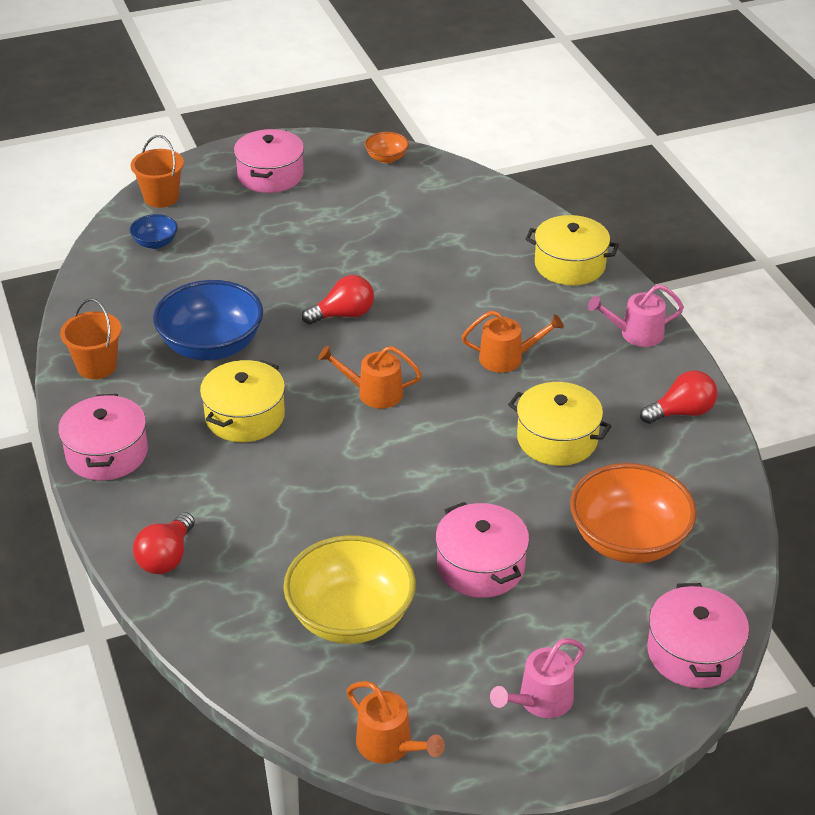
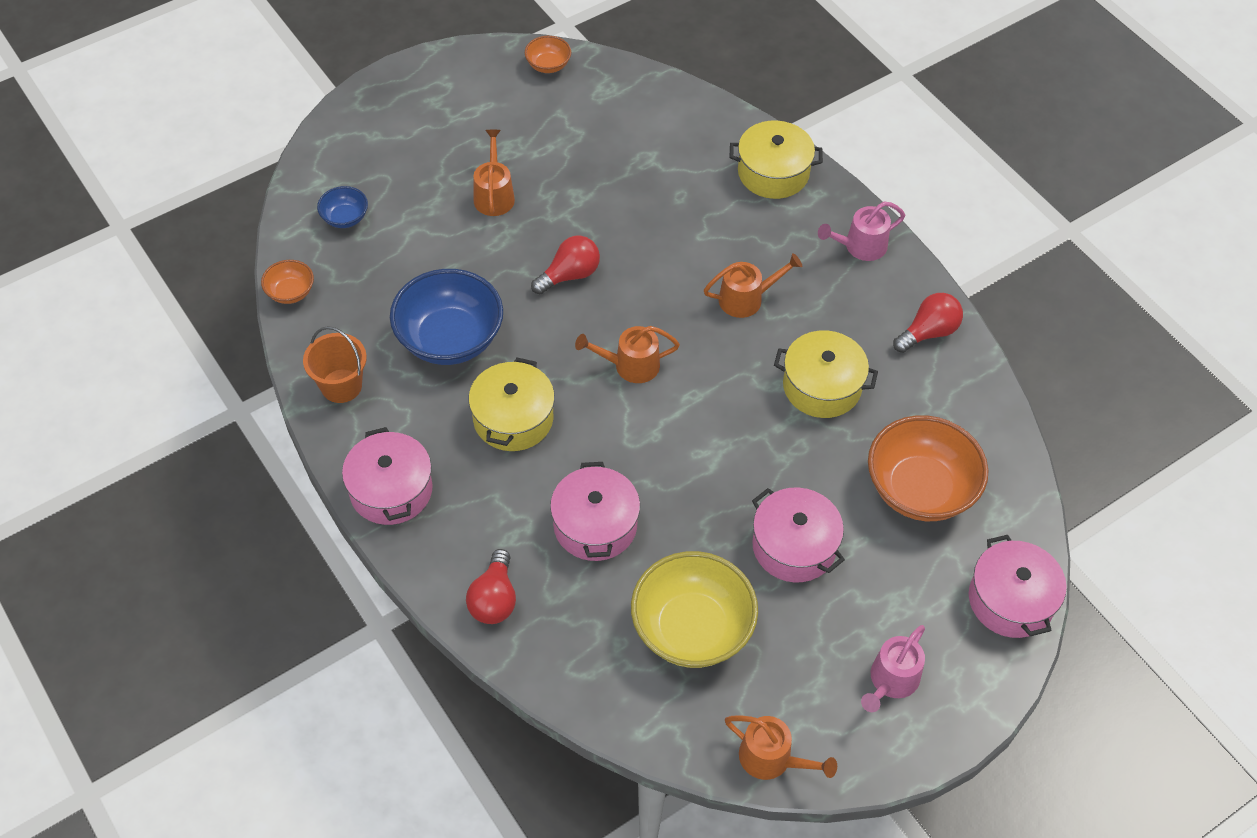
camera: 15 degrees left, 15 degrees up
orange bucket [131,135,184,208] -> none
pink pot [234,129,304,193] -> pink pot moved to [550,462,640,561]
none -> orange bowl [261,260,314,304]
none -> orange watering can [473,130,515,216]

